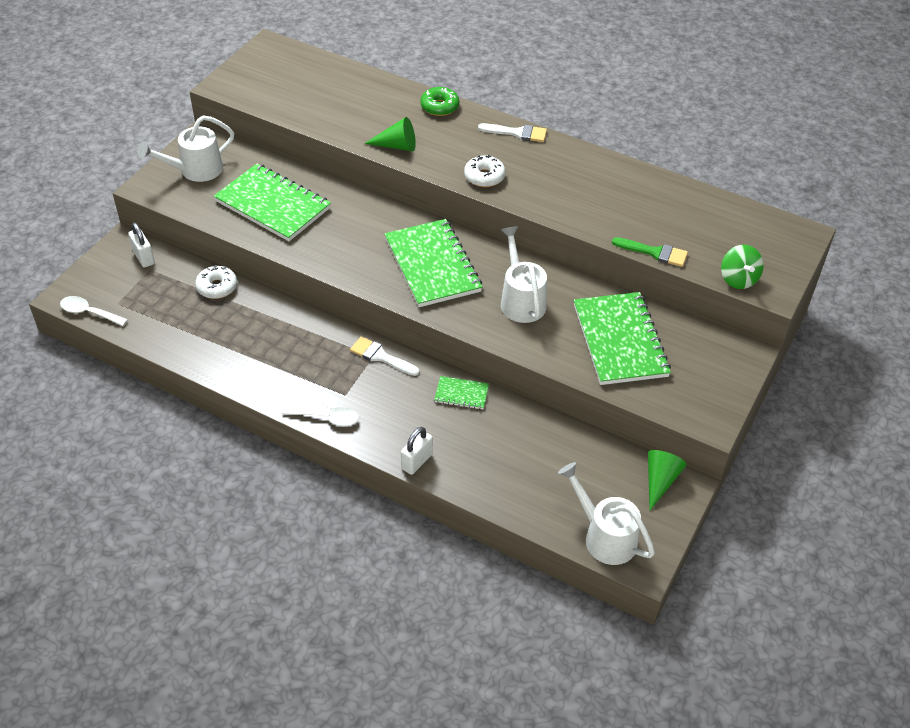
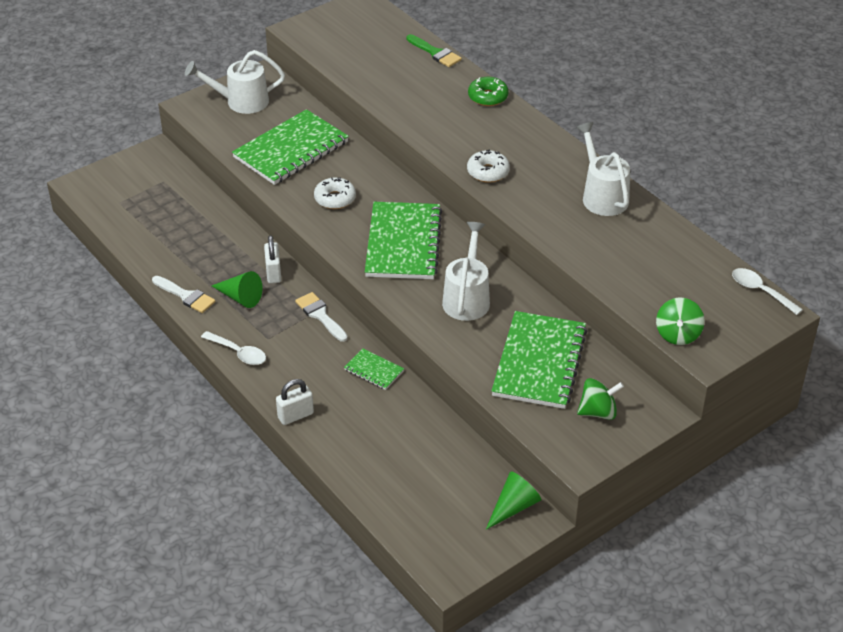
camera: 25 degrees right, 5 degrees down
white spoon [60,296,128,326] -> white spoon moved to [732,268,803,315]
white padlock [128,222,155,268] -> white padlock moved to [264,235,281,283]
white donut [195,265,237,299] -> white donut moved to [314,177,356,209]
green notebook [214,164,331,241] -> green notebook turned 75 degrees clockwise [232,109,349,185]
green cone [364,117,416,151] -> green cone moved to [212,271,263,308]
white brush [478,123,547,142] -> white brush moved to [152,276,216,313]
white watering can [558,462,655,565] -> white watering can moved to [576,122,630,216]
green brush [612,237,688,267] -> green brush moved to [406,34,462,67]
none -> green spinning top [577,378,624,420]

